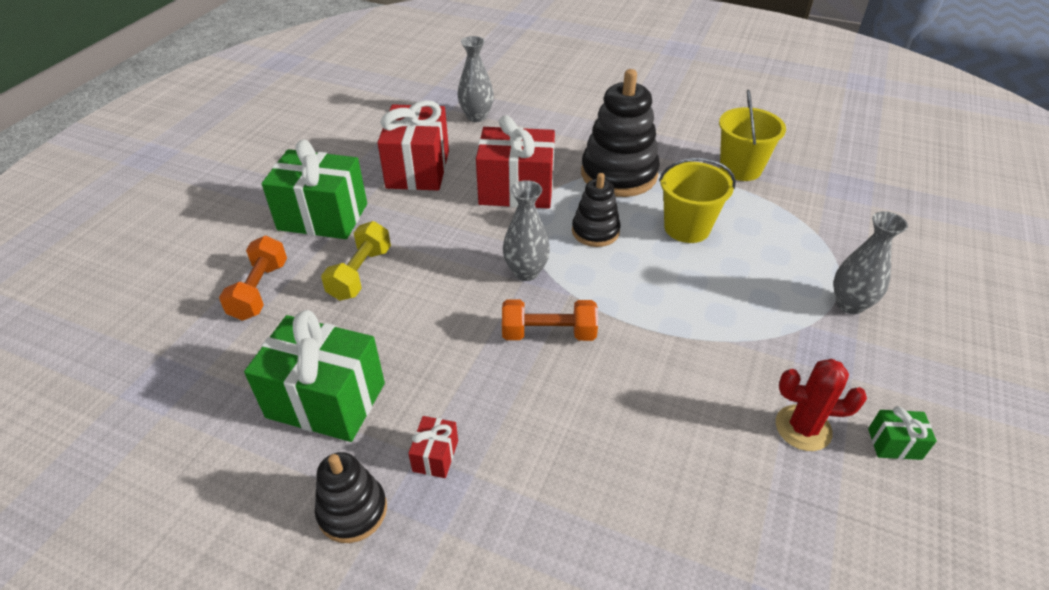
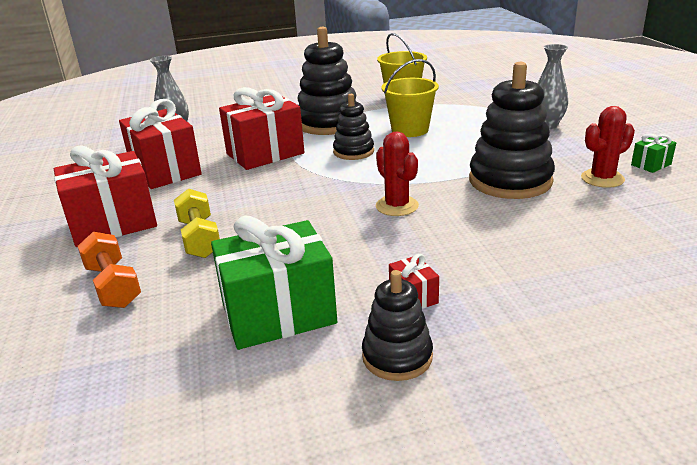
camera: 35 degrees left, 15 degrees down
green gift [261,140,367,239] -> red gift [54,145,157,247]
orange dumbbell [502,300,598,341] -> red cactus [376,131,419,216]
grey vase [503,180,550,281] -> none
none -> black stacking toy [469,62,555,199]

